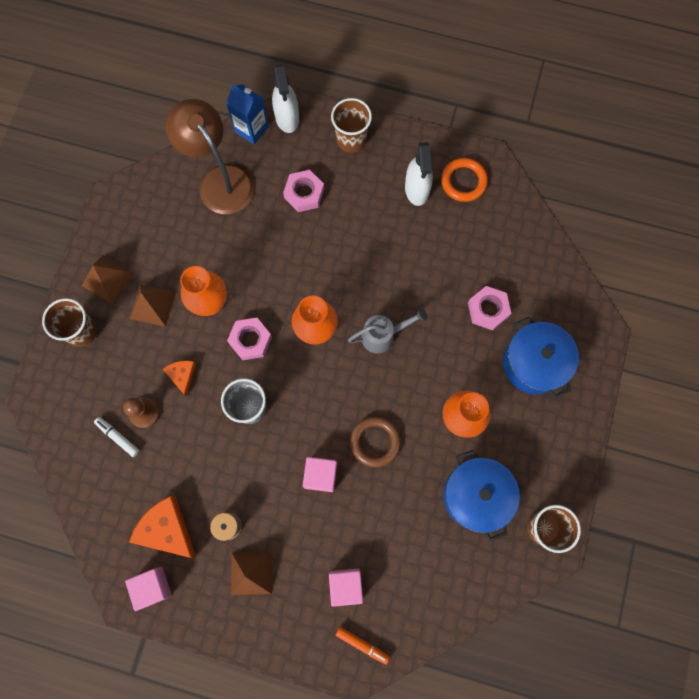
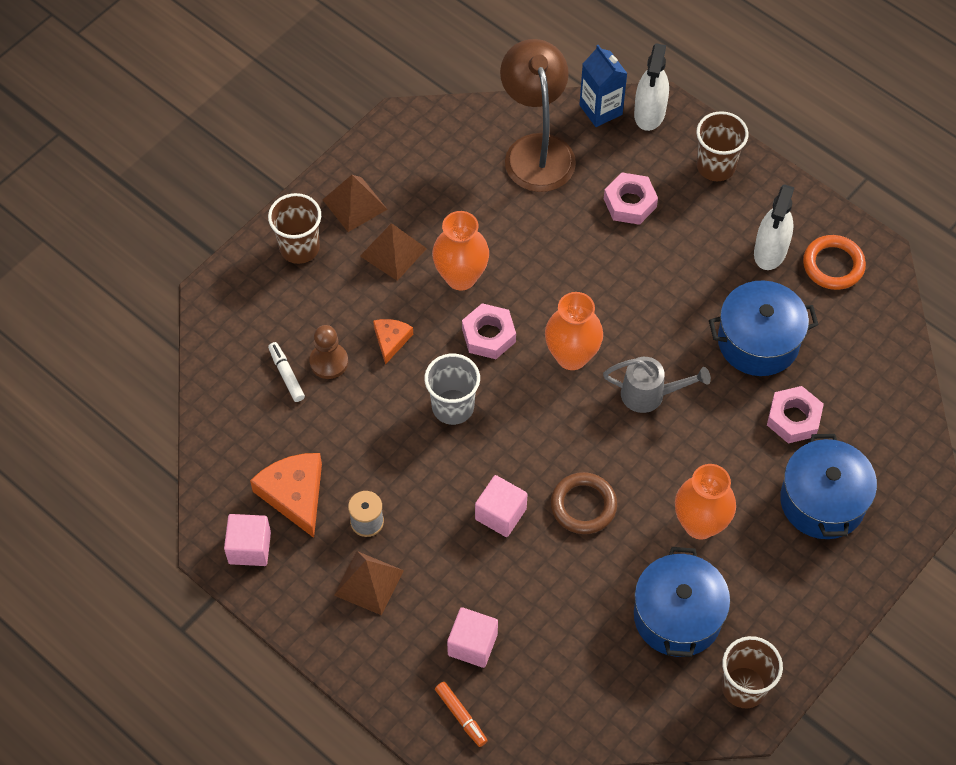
camera: 25 degrees right, 15 degrees down
none -> blue pot [709,280,819,376]

